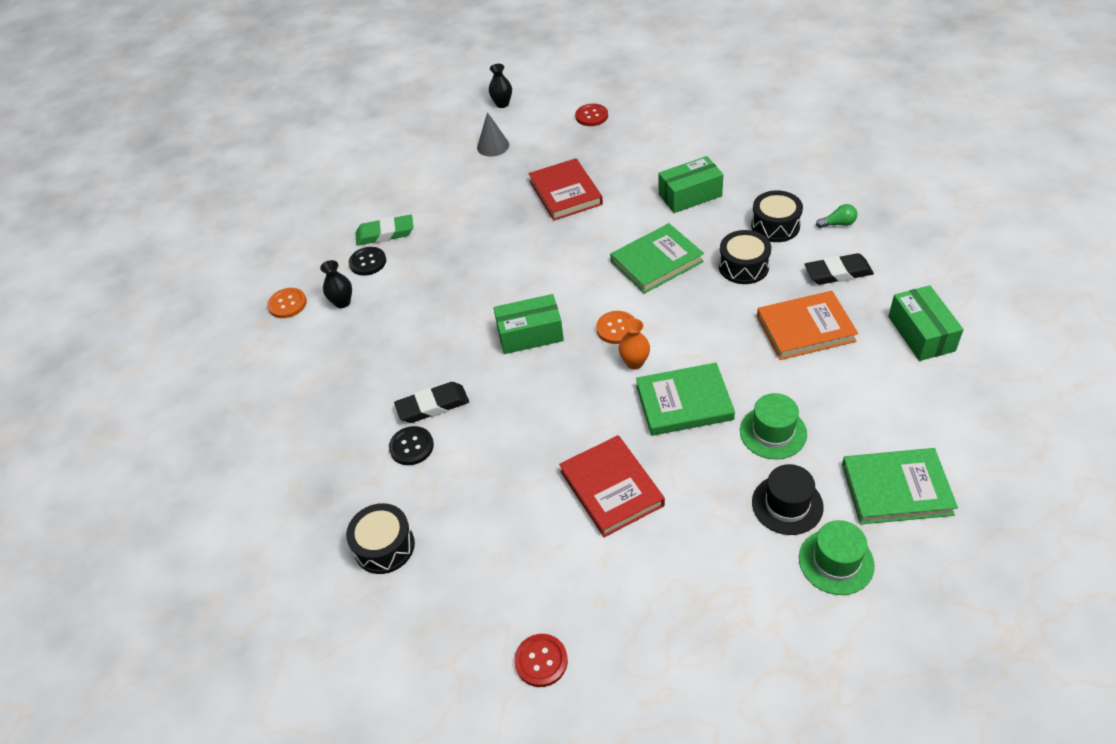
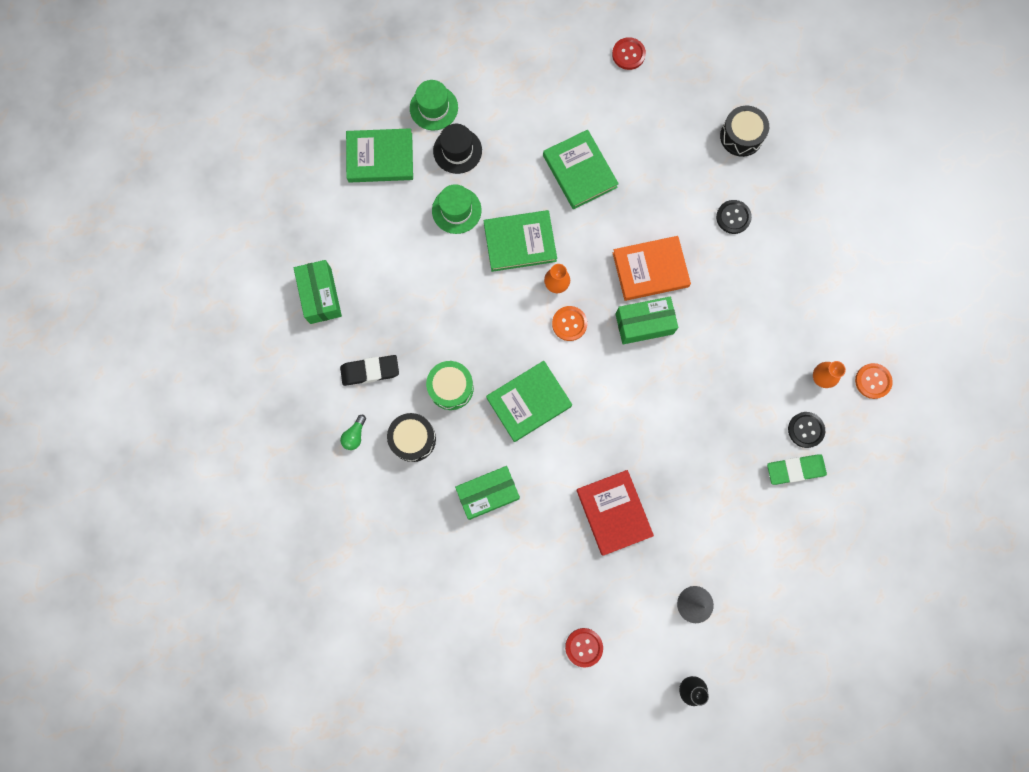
camera: 175 degrees right, 30 degrees up
black vase [320,260,352,308] -> orange vase [813,361,846,388]
black eraser [394,382,469,423] -> none
red book [559,435,665,537] -> green book [543,130,619,209]
black drum [719,230,771,284] -> green drum [426,361,474,410]
orange book [757,291,858,360] -> orange book moved to [613,236,691,301]
green light bulb [816,204,857,228] -> green light bulb turned 60 degrees counterclockwise [340,415,366,450]

